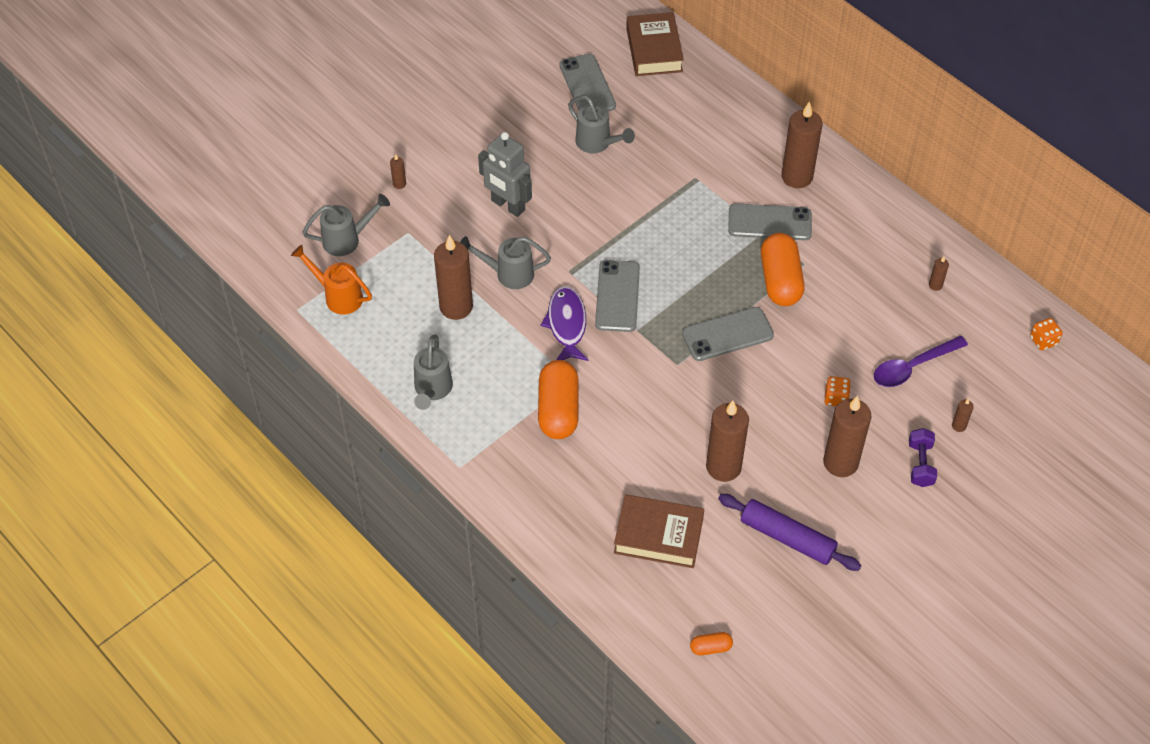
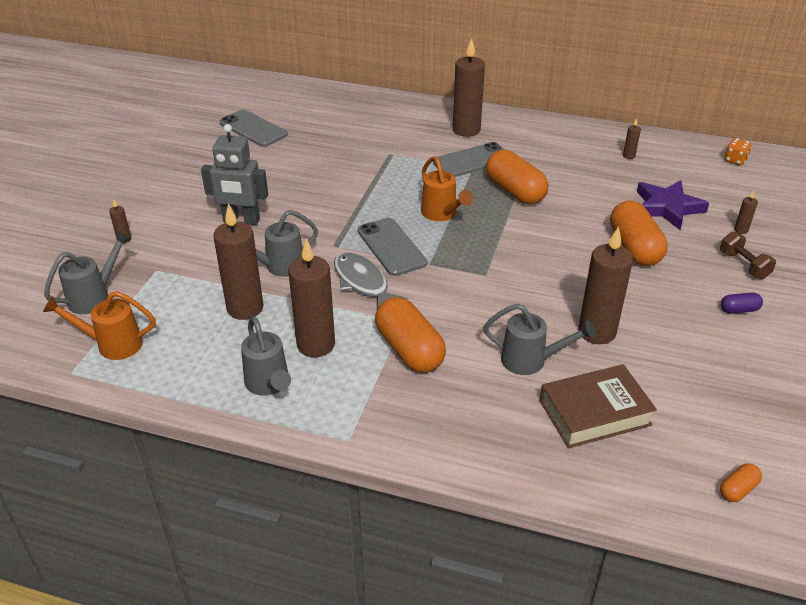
camera: 30 degrees left, 15 degrees down
purple fish [541,286,589,361] -> grey fish [334,252,407,309]
grey watering can [568,95,635,153] -> grey watering can moved to [483,304,596,375]
brown book [626,12,684,76] -> none
grey phone [682,307,774,361] -> none
purple rolling pin [718,494,862,571] -> none
brown candle [823,395,871,477] -> brown candle moved to [288,239,335,357]
orange dice [824,376,851,406] -> orange capsule [610,201,668,266]
purple spoon [874,336,968,387] -> purple star [637,180,709,230]
purple dumbbell [909,428,937,487] -> brown dumbbell [720,231,776,279]
none -> orange watering can [421,156,473,221]
none -> purple capsule [721,292,763,314]

